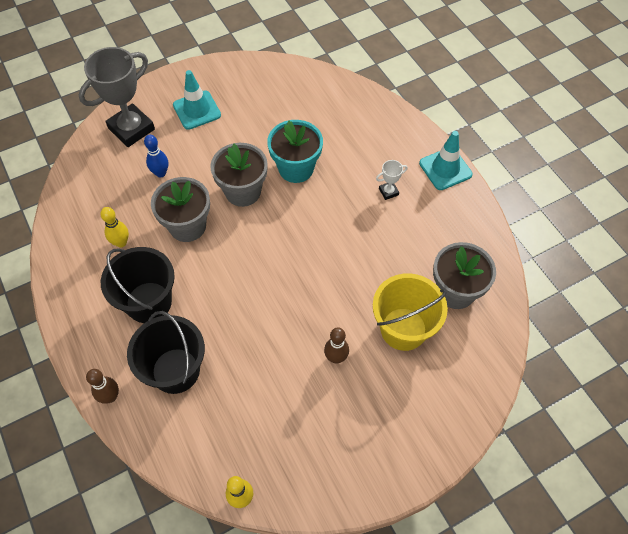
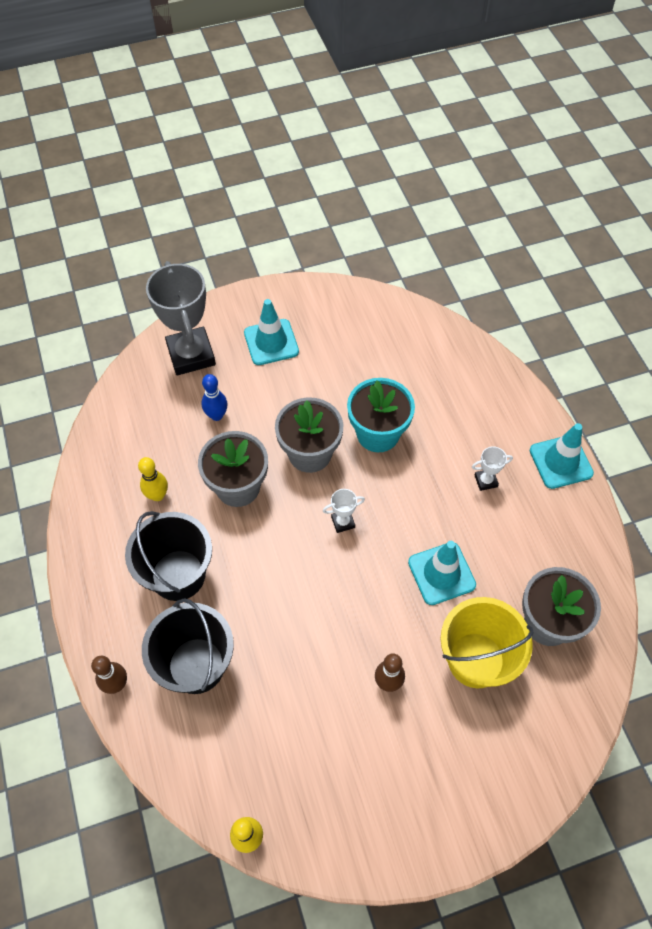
camera: 10 degrees right, 0 degrees up
grey trophy [79,47,155,147] -> grey trophy turned 75 degrees counterclockwise [146,261,216,375]
none -> white trophy [323,489,365,533]
none -> turquoise traffic cone [408,541,476,605]

